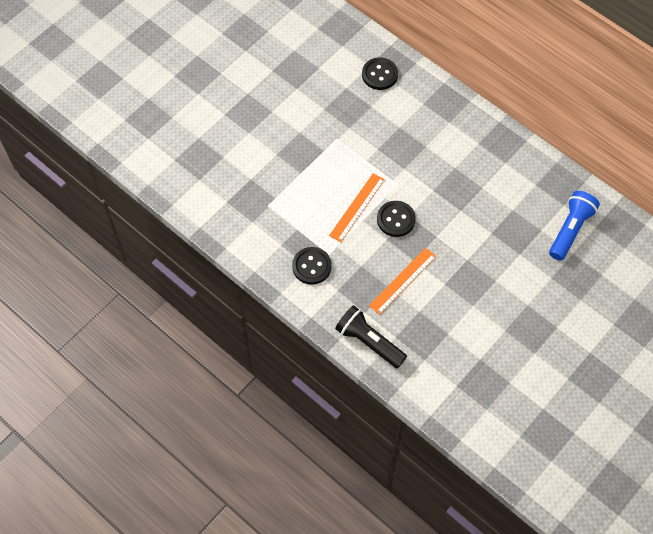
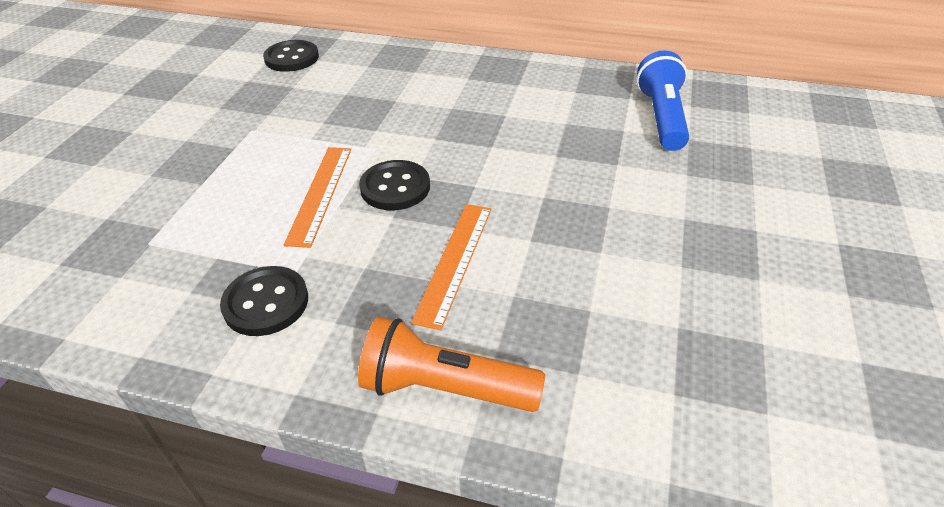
camera: 25 degrees left, 20 degrees down
black flashlight [335,305,407,368] -> orange flashlight [358,317,545,412]

